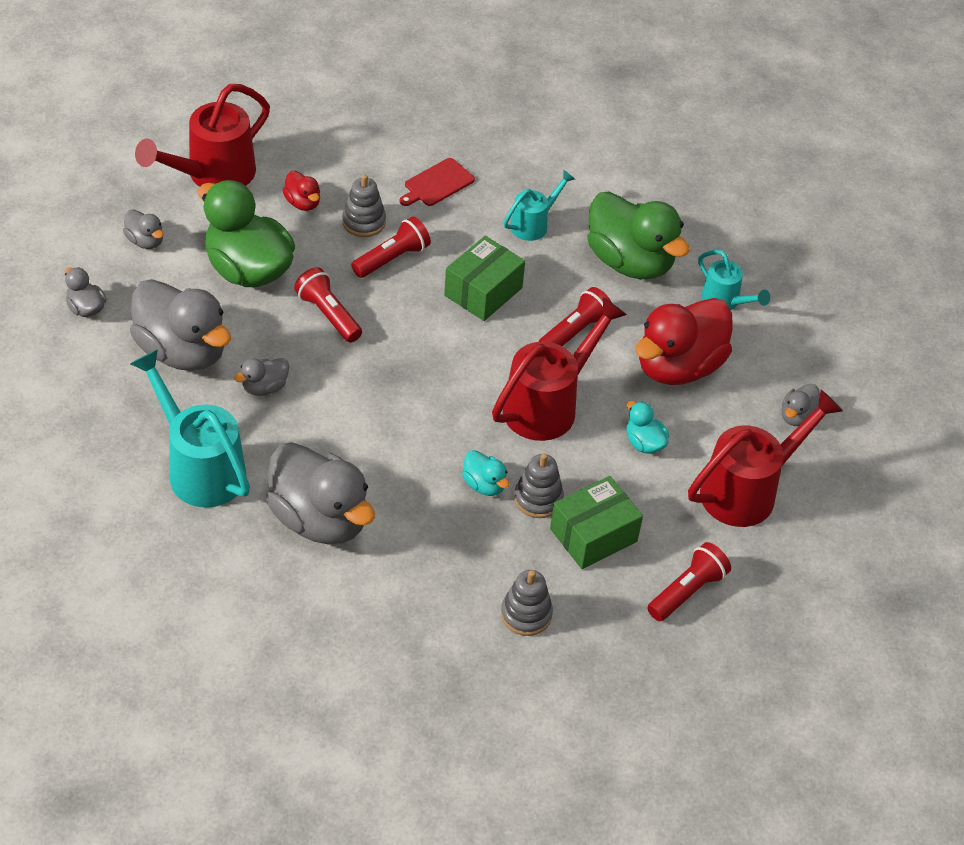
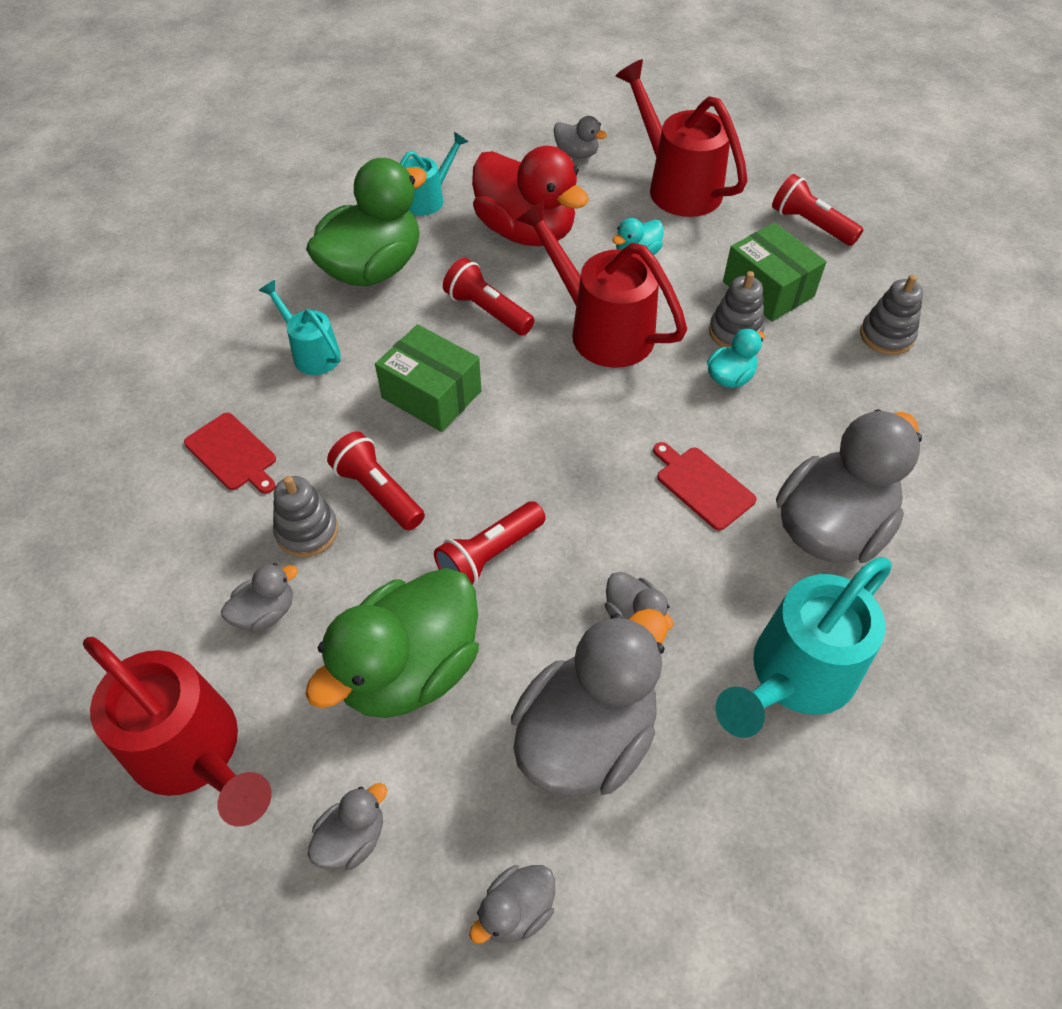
camera: 90 degrees left, 5 degrees up
red duck [283,171,320,211] -> grey duck [221,563,298,632]
none -> red cutting board [653,442,757,531]

